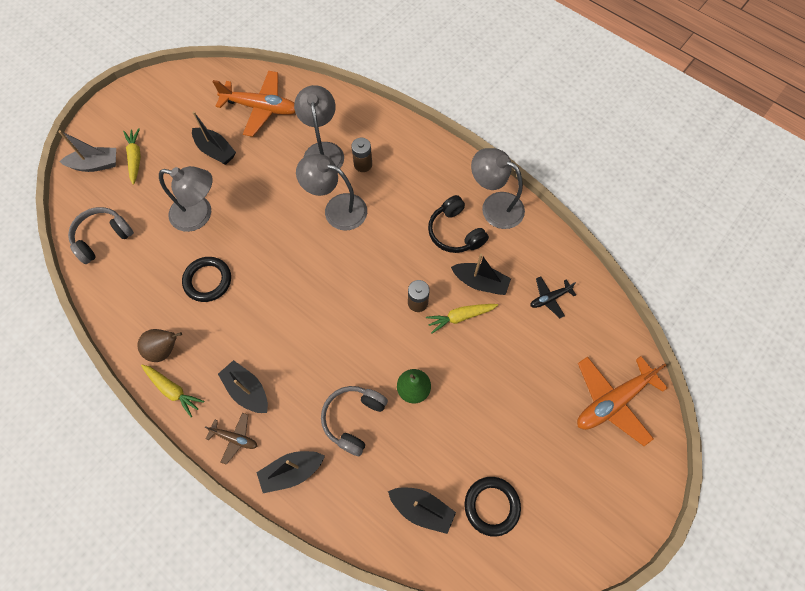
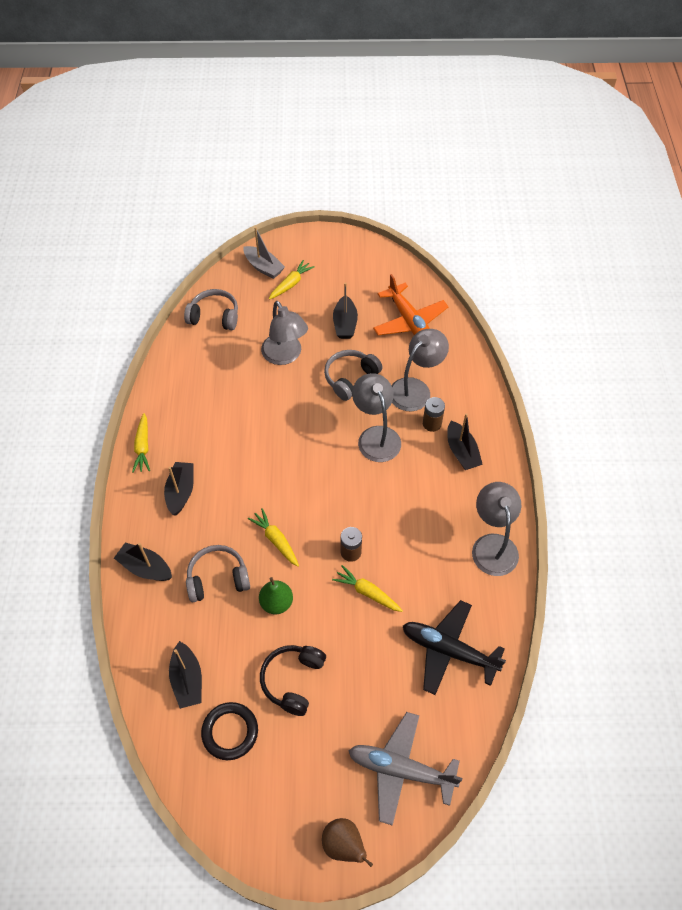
camera: 50 degrees right, 10 degrees down
brown pear [138,329,182,362] -> brown pear moved to [322,818,373,867]
black ring [182,257,231,302] -> none
brown plane [205,413,257,465] -> none
black headphones [428,195,489,253] -> black headphones moved to [260,645,326,716]
black boat [451,254,511,295] -> black boat moved to [447,413,483,470]
black plane [530,276,576,318] -> black plane [403,600,506,695], size x1.96
orange plane [577,356,667,446] -> grey plane [349,712,462,826]
none -> yellow carrot [248,508,299,567]
none -> grey headphones [324,350,383,401]

